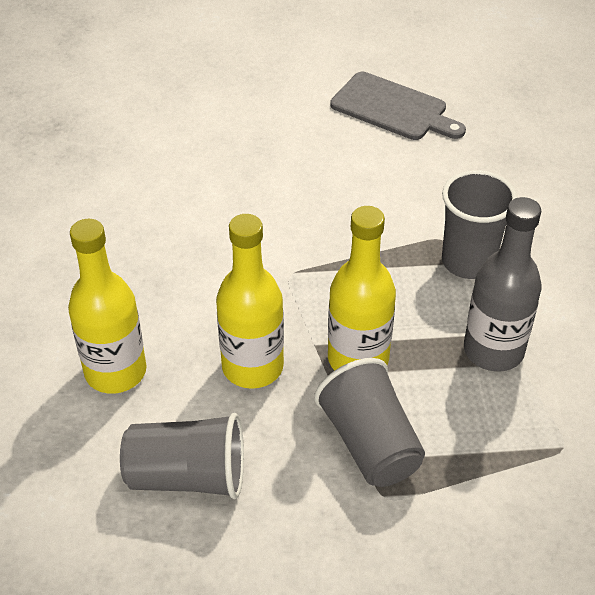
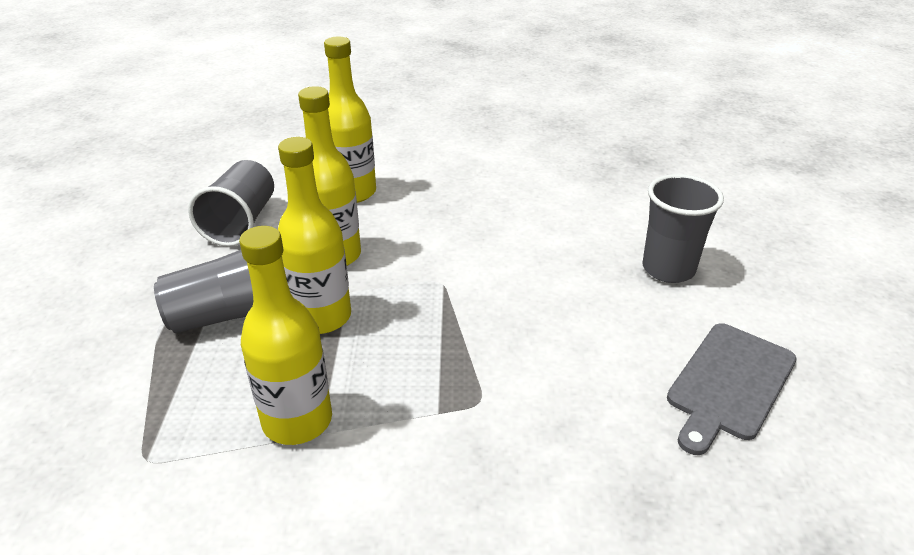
camera: 95 degrees right, 10 degrees down
grey cup [442,170,517,279] -> grey cup moved to [642,174,724,283]
grey bottle [464,197,541,372] -> yellow bottle [239,226,332,445]

